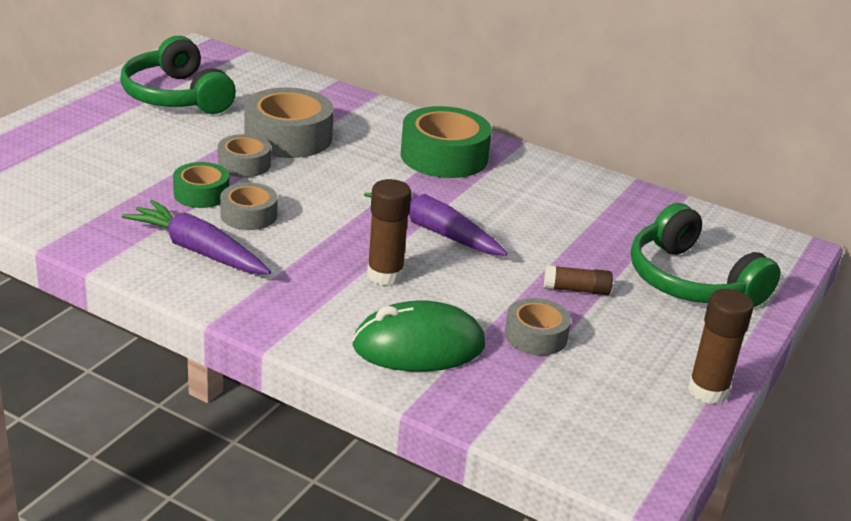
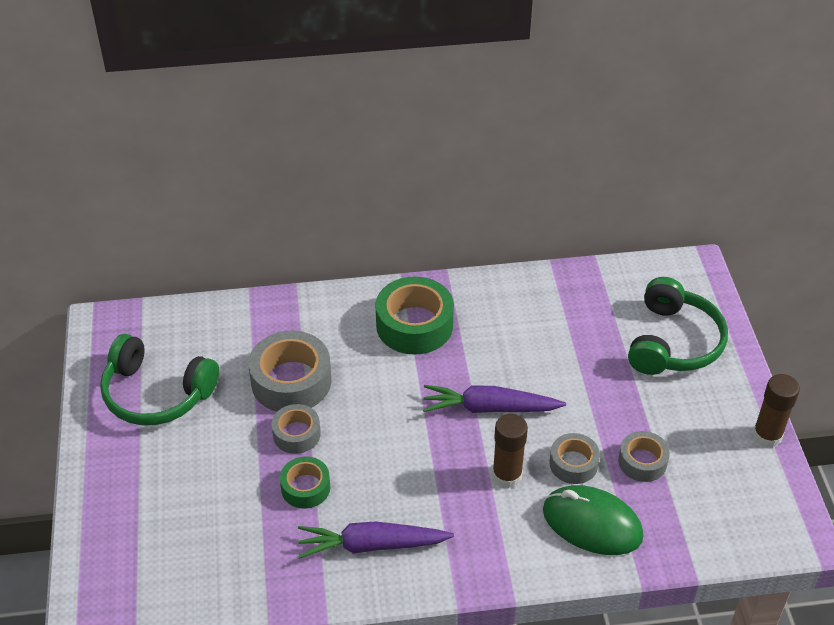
camera: 35 degrees left, 15 degrees up
grey tape [220,183,278,230] -> grey tape moved to [549,433,600,484]
green mouse [352,300,485,372] -> green mouse turned 75 degrees clockwise [543,485,644,555]
brown glue stick [544,265,613,295] -> none
green headphones [631,203,781,307] -> green headphones turned 90 degrees counterclockwise [628,277,728,375]

